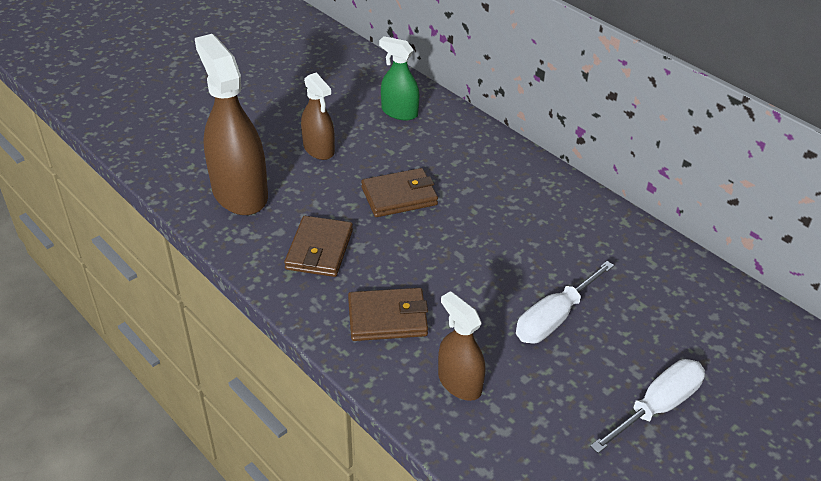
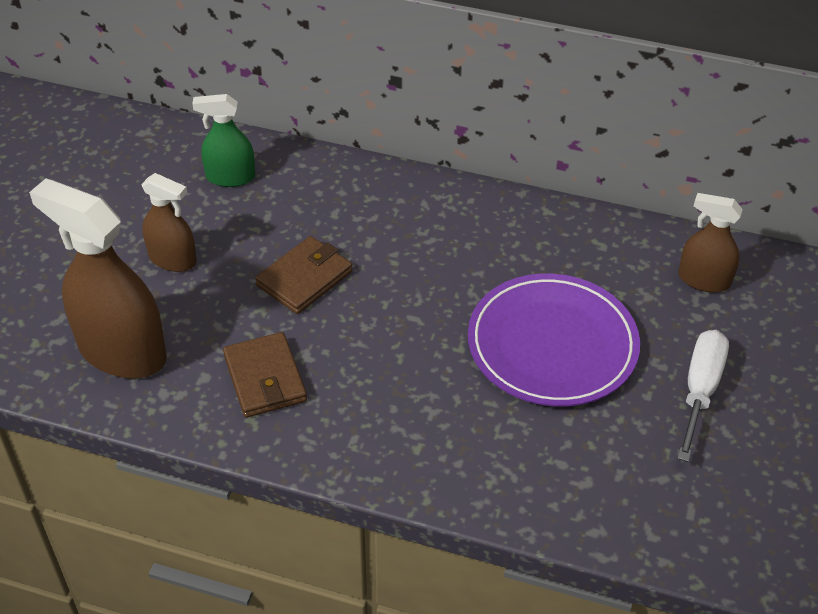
camera: 30 degrees left, 5 degrees up
brown wallet [348,288,428,341] -> none
brown spray bottle [438,291,485,401] -> brown spray bottle moved to [678,193,743,292]
white screwdriver [516,261,614,343] -> purple plate [468,274,640,406]

